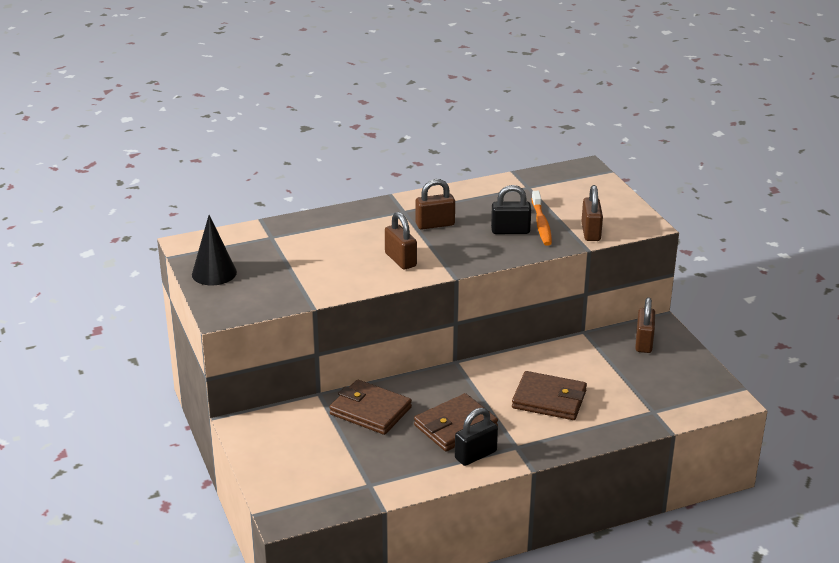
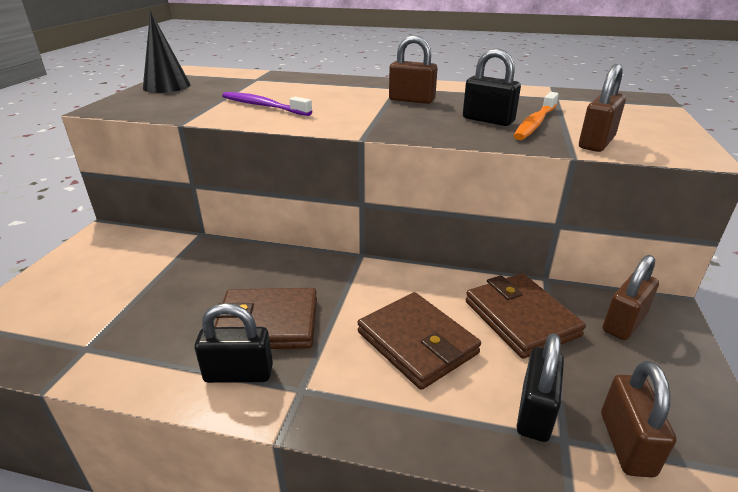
camera: 35 degrees right, 0 degrees up
brown wallet [329,380,412,435] -> brown wallet moved to [466,273,586,359]
brown padlock [385,212,417,270] -> brown padlock moved to [601,361,676,478]
none -> purple toothbrush [222,92,312,116]
none -> black padlock [517,333,564,442]

